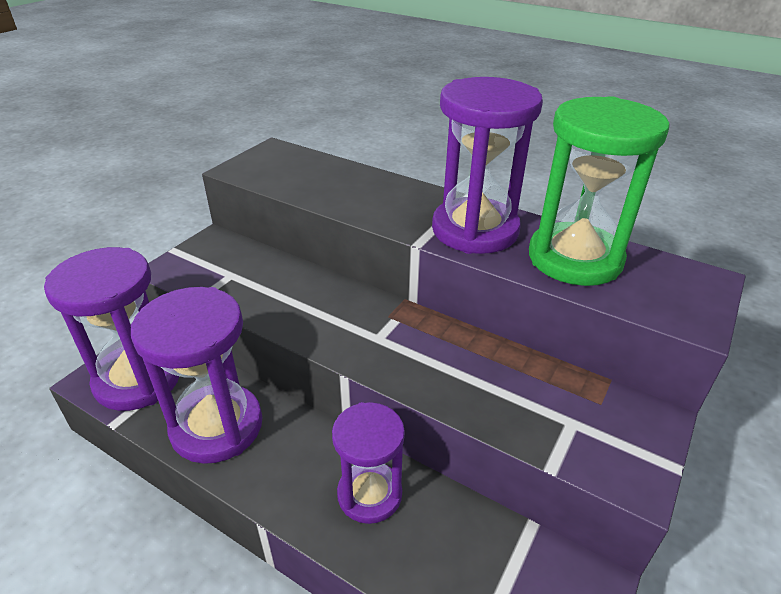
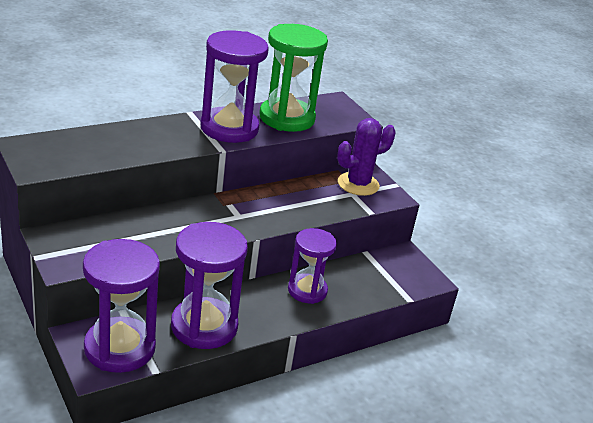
camera: 65 degrees left, 5 degrees down
none -> purple cactus [337,118,396,196]

